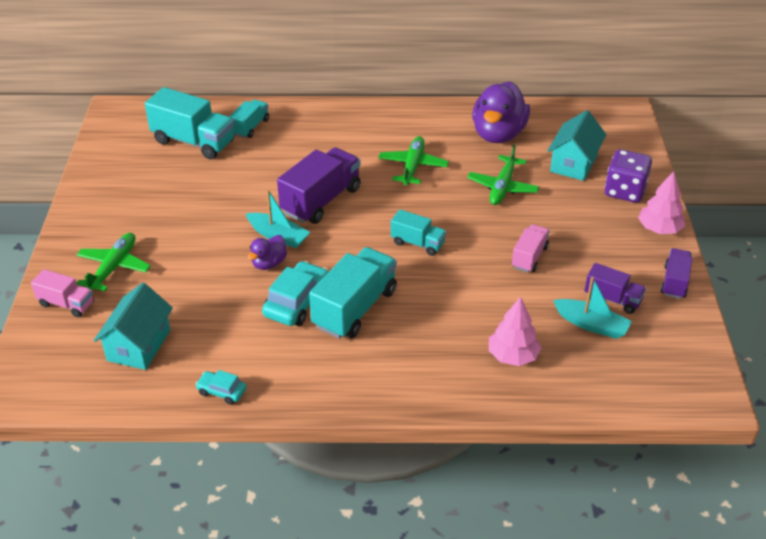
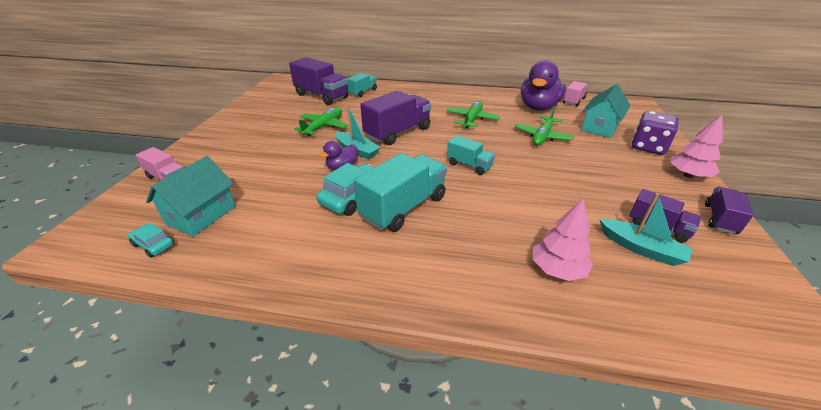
camera: 10 degrees right, 5 degrees down
green plane [76,233,151,291] -> green plane moved to [294,107,348,136]
turquoise truck [145,87,235,159] -> purple truck [289,57,349,105]
turquoise car [195,370,246,405] -> turquoise car moved to [128,223,174,258]
pink truck [512,224,550,272] -> pink truck moved to [563,81,588,106]

